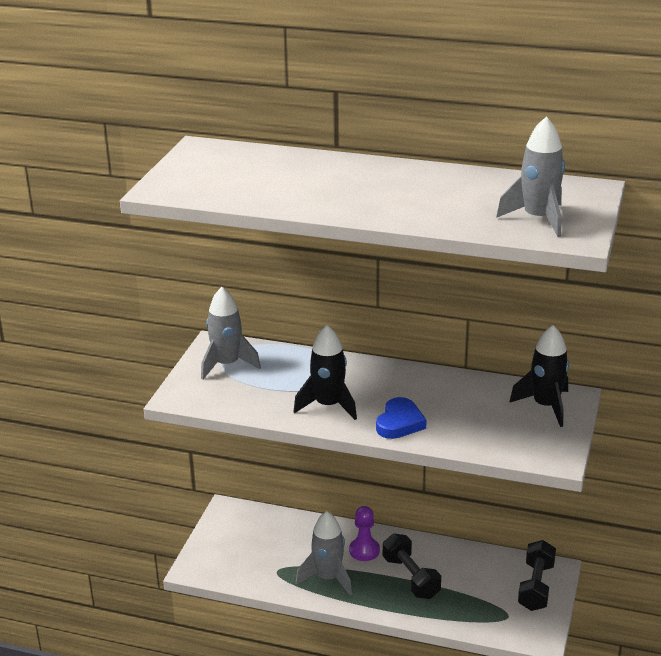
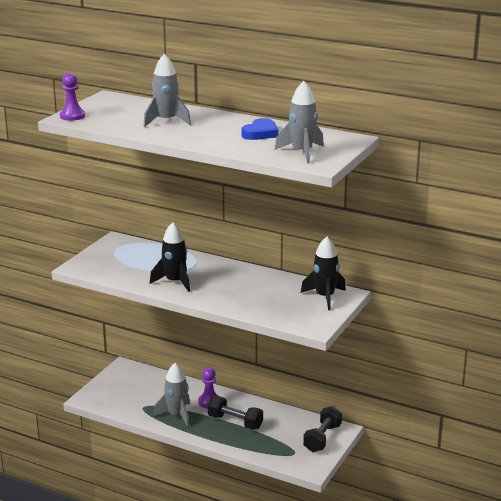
camera: 10 degrees right, 5 degrees down
grey rocket [201,287,261,380] -> grey rocket moved to [143,54,191,127]
blue heart [376,397,427,439] -> blue heart moved to [242,118,278,140]
black dumbbell [383,533,441,599] -> black dumbbell turned 45 degrees counterclockwise [208,396,263,430]
none -> purple pawn [60,73,85,121]

